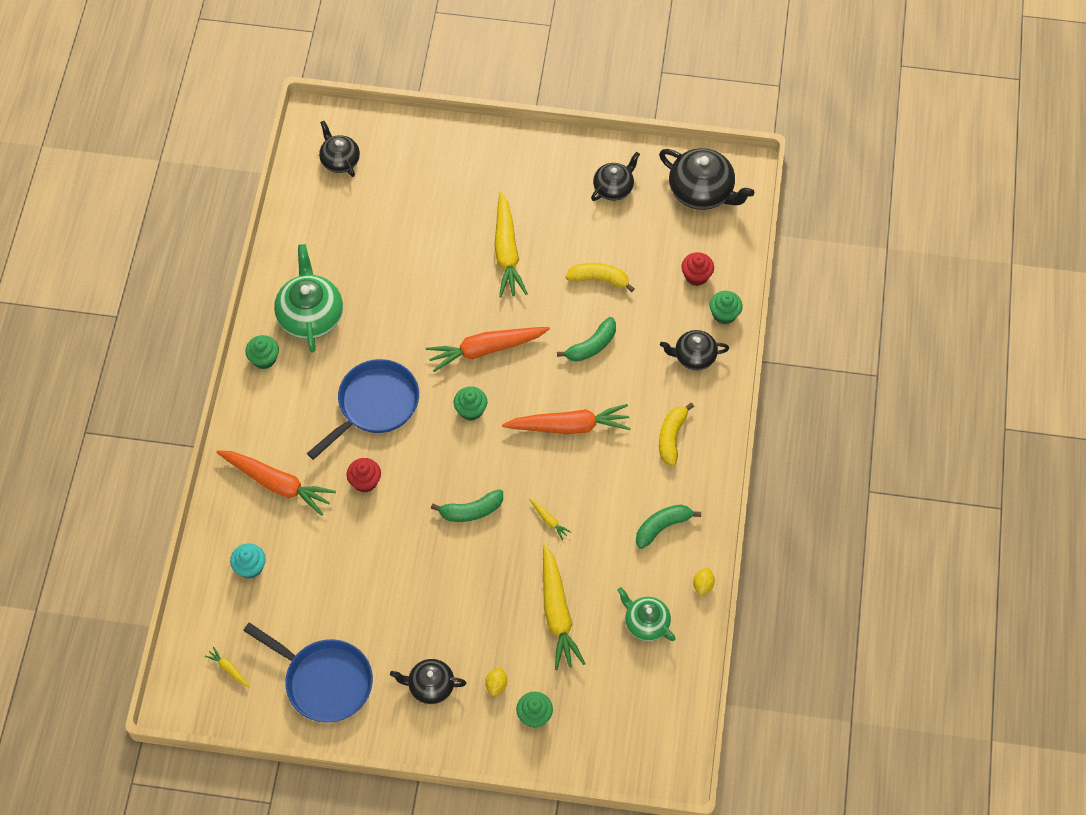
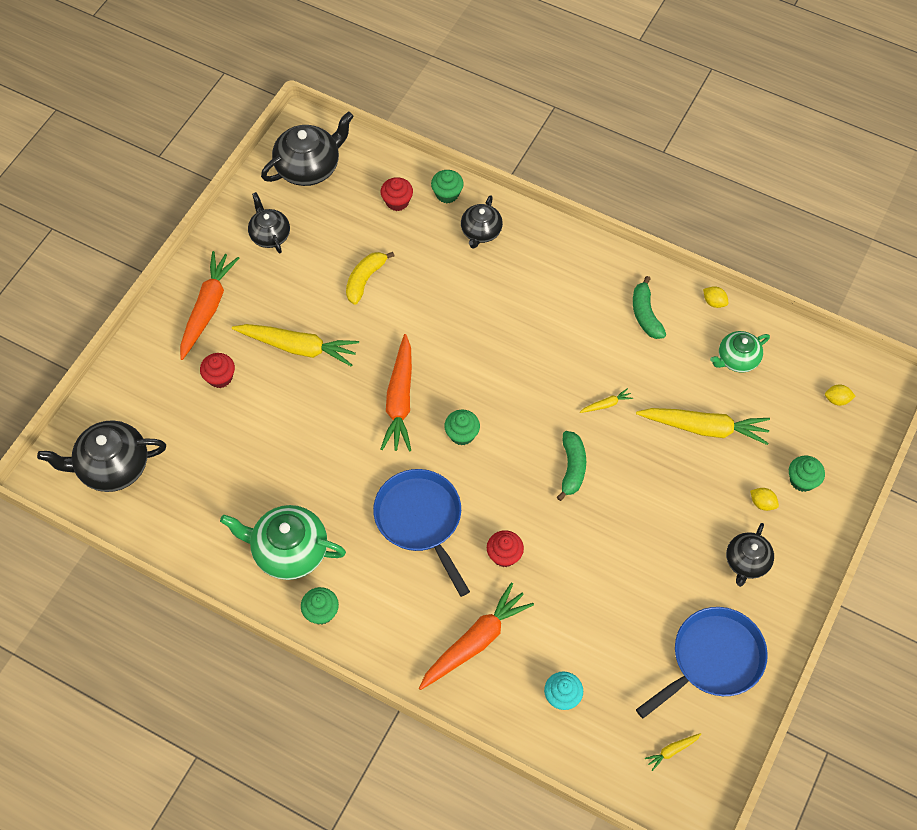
camera: 70 degrees left, 0 degrees up
black teapot [319,121,360,177] -> black teapot [37,420,166,492], size x1.62
orange carrot [502,404,631,434] -> orange carrot moved to [180,251,239,360]
green banana [557,317,616,362] -> none
yellow banana [659,403,694,466] -> none
none -> red cupcake [200,353,235,388]
none -> yellow lemon [825,385,855,406]

